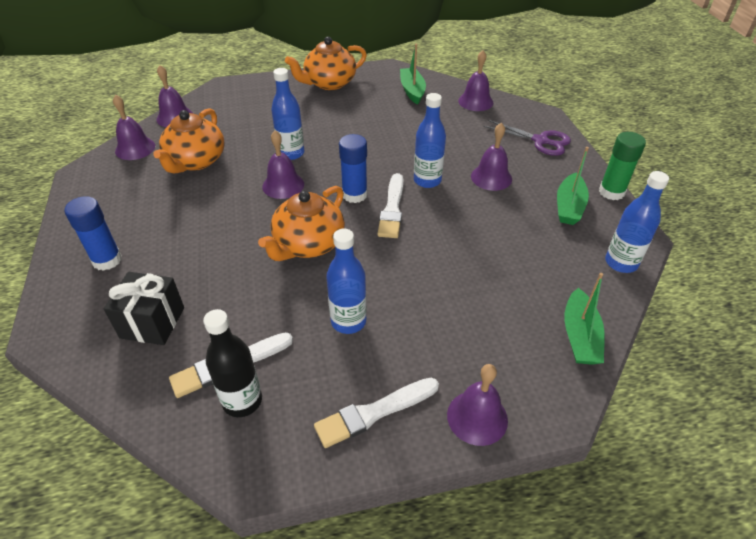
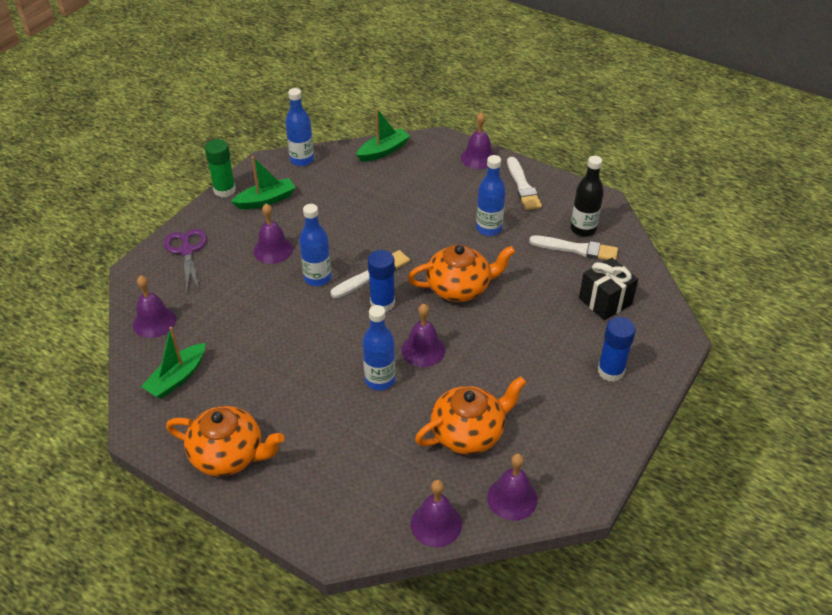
camera: 135 degrees left, 0 degrees up
white brush [314,378,439,448] -> white brush turned 60 degrees clockwise [507,157,542,210]

